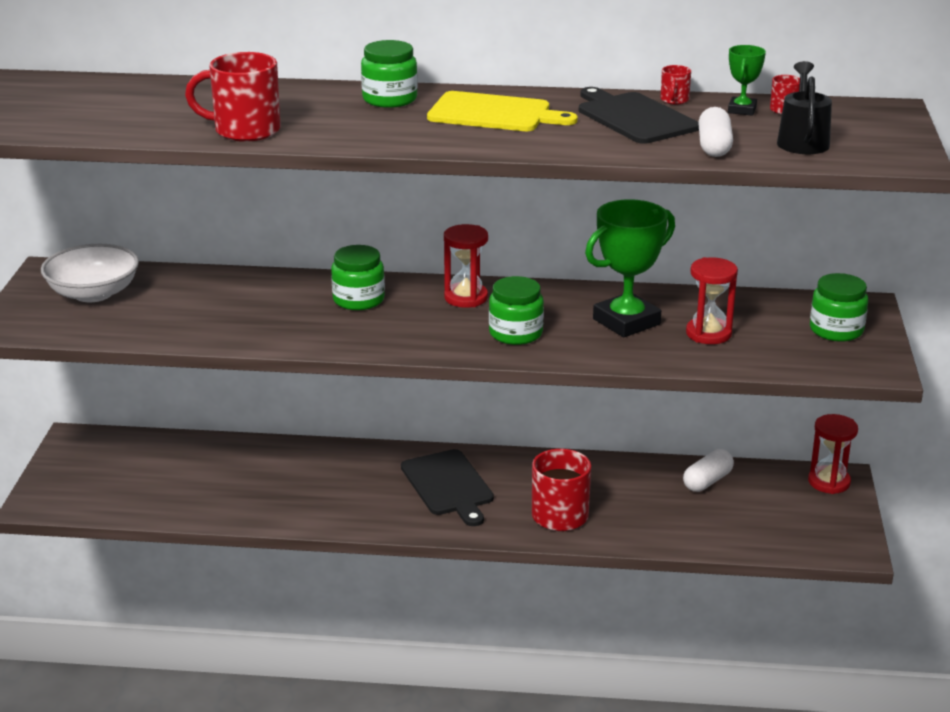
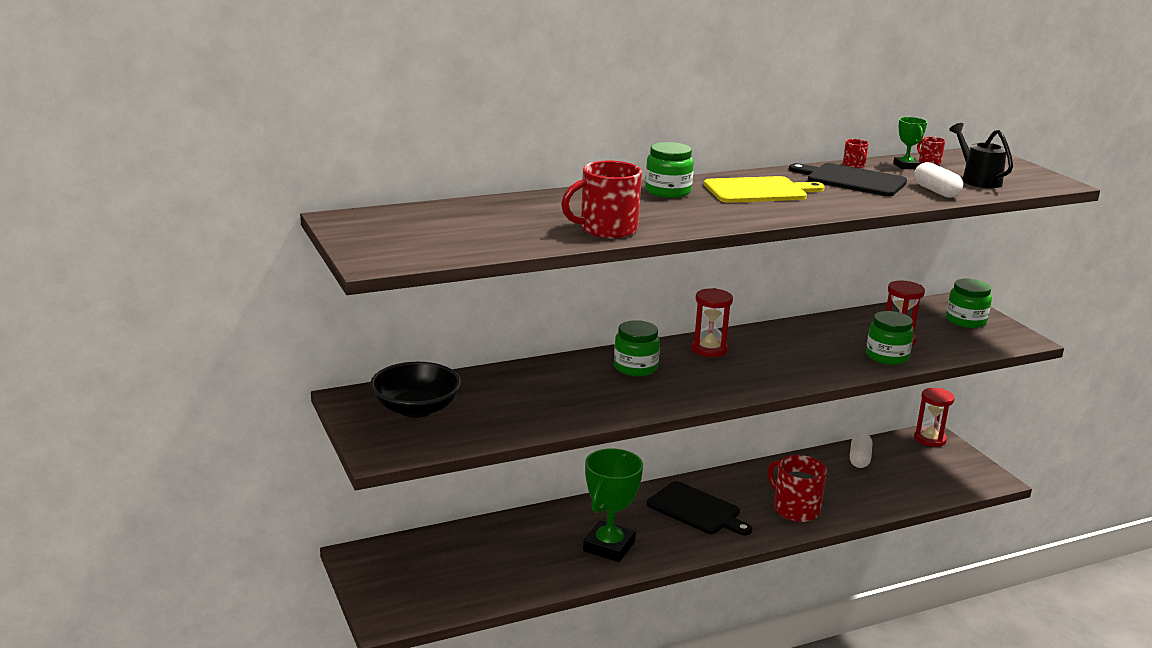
camera: 30 degrees left, 5 degrees down
white bowl [41,244,139,302] -> black bowl [370,362,461,418]
green jar [489,276,544,345] -> green jar moved to [866,311,914,365]
green trophy [585,199,675,337] -> green trophy moved to [583,448,643,562]

